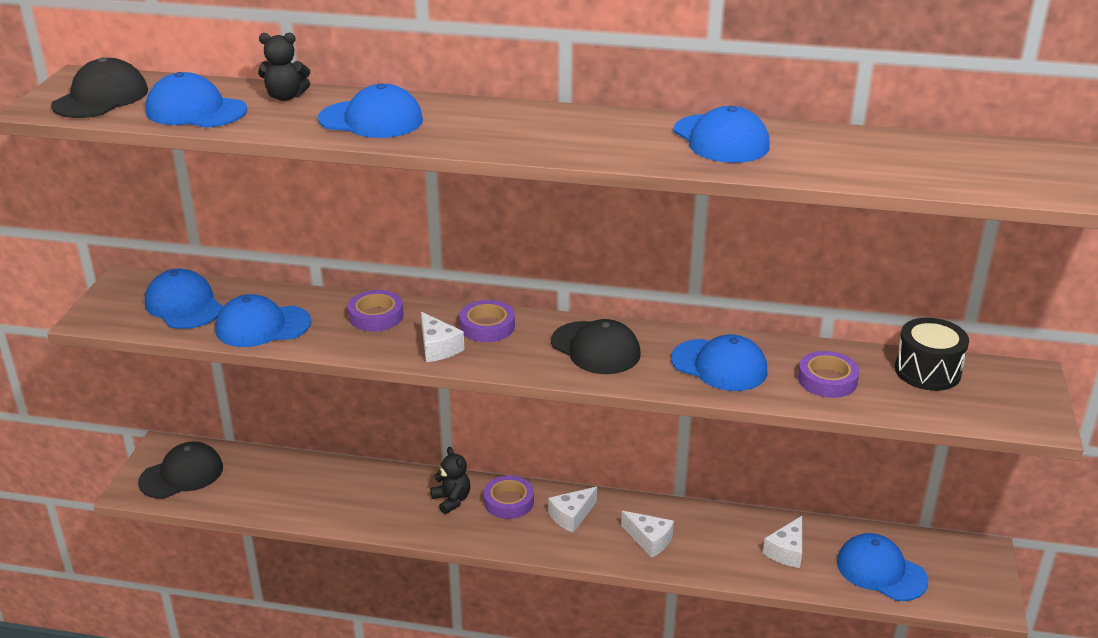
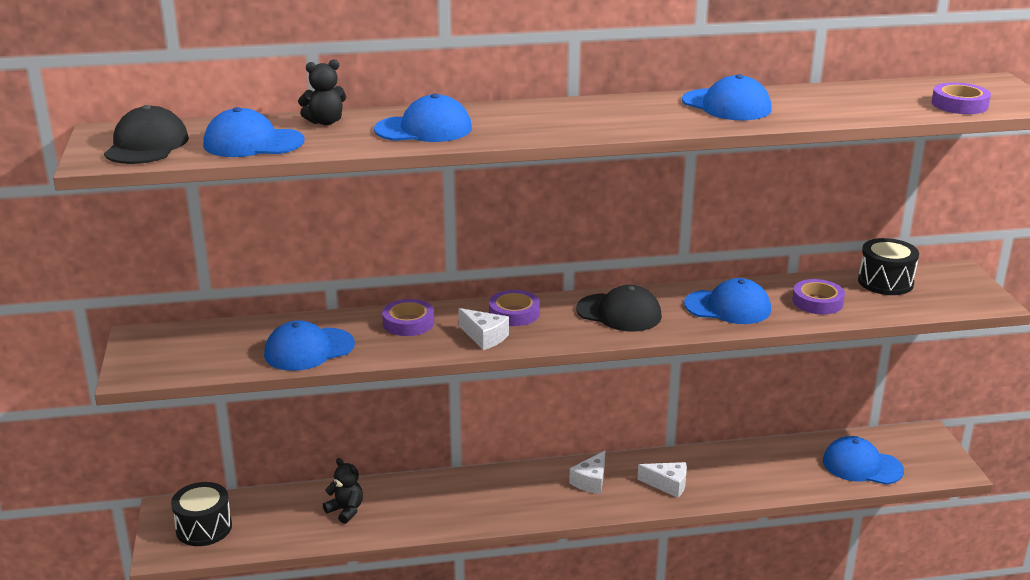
camera: 20 degrees left, 5 degrees down
black cap [138,442,223,499] -> black drum [171,482,232,546]
blue cap [145,269,223,329] -> none
black teddy bear [430,447,470,514] -> black teddy bear moved to [323,458,363,524]
purple tape [484,475,534,519] -> purple tape moved to [932,82,991,114]
white cheese [763,516,802,568] -> none

